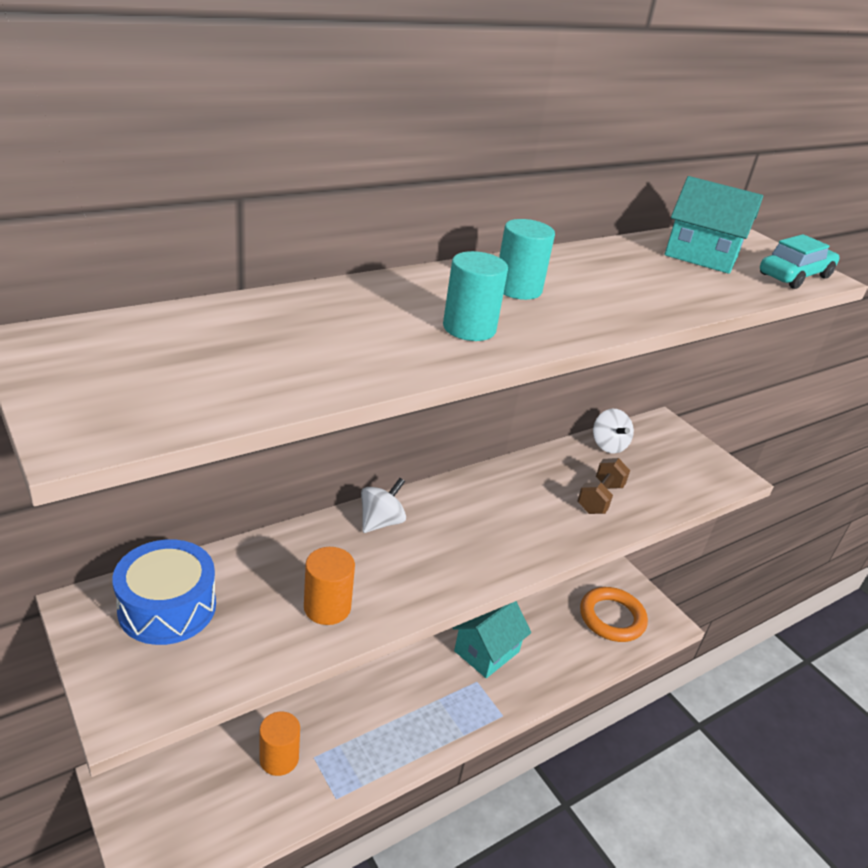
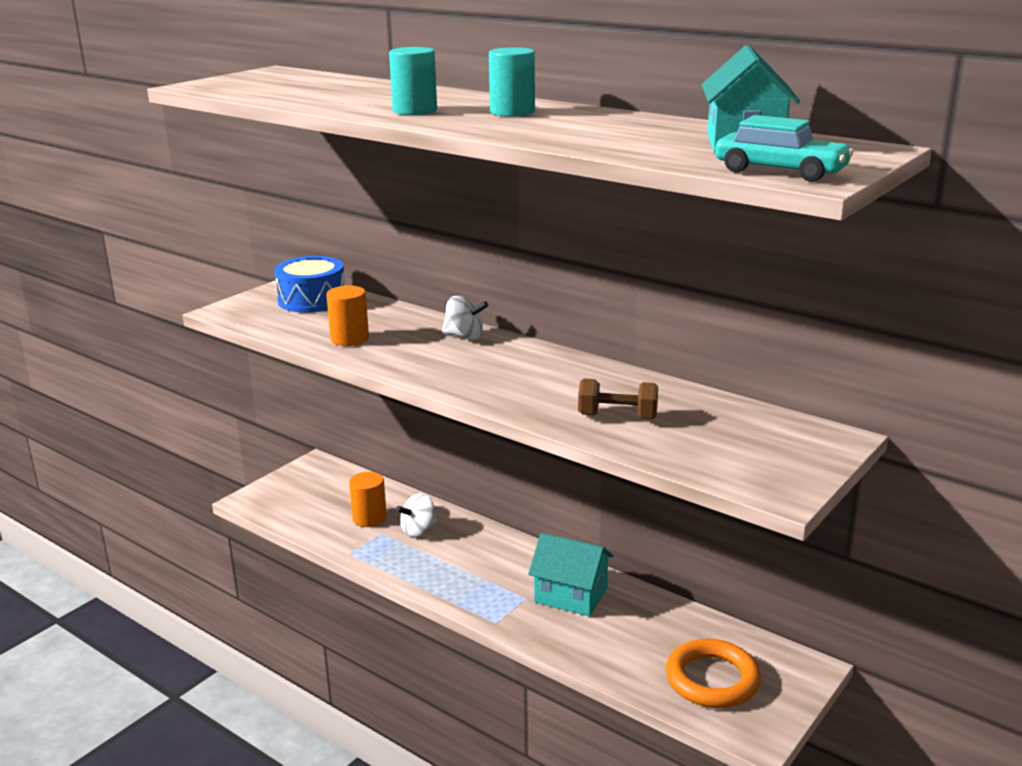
camera: 75 degrees right, 10 degrees down
white spinning top [593,409,634,453] -> white spinning top moved to [396,493,437,537]

